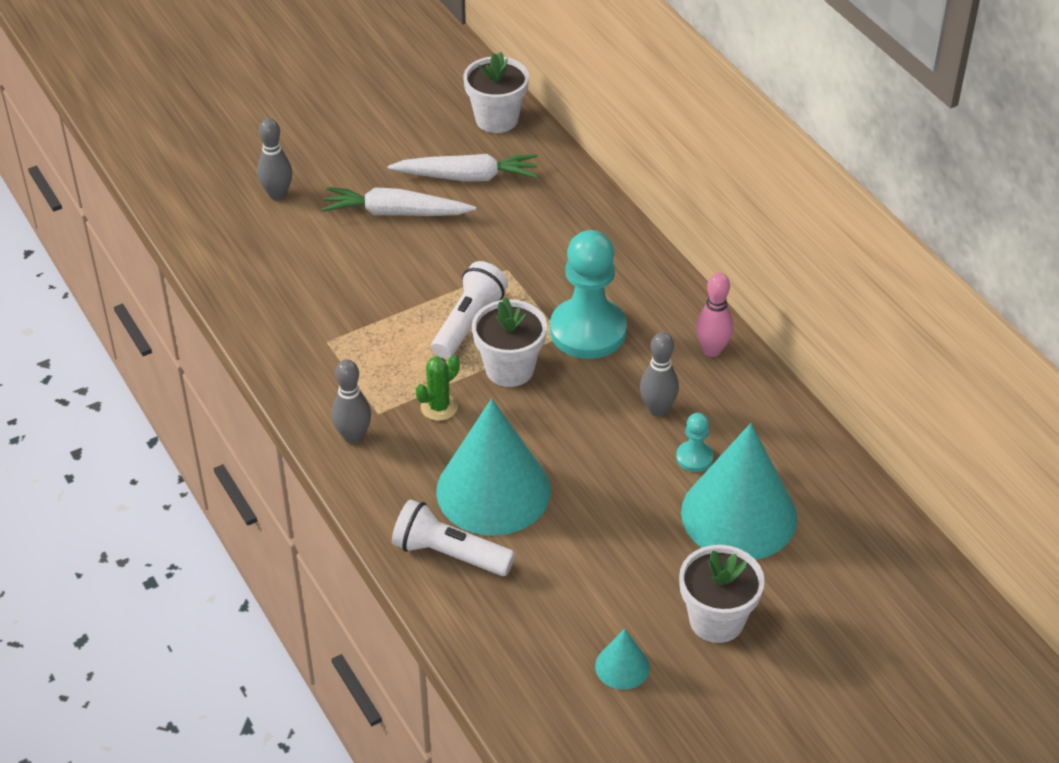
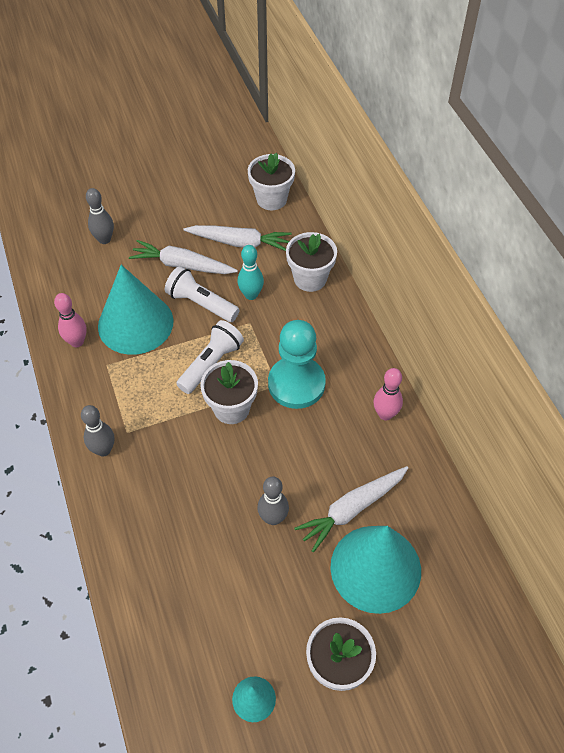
camera: 10 degrees right, 10 degrees up
white flashlight [392,499,515,576] -> white flashlight moved to [165,266,240,322]
green cactus [416,355,460,421] -> none
turquoise cone [436,399,551,536] -> turquoise cone moved to [98,265,174,355]
grey bowling pin [640,332,679,417] -> grey bowling pin moved to [257,476,289,525]
turquoise pawn [676,413,713,472] -> white carrot [294,466,408,553]
none -> pink bowling pin [54,293,87,347]
none -> turquoise bowling pin [237,245,264,300]
none -> white flower pot [286,232,337,292]

